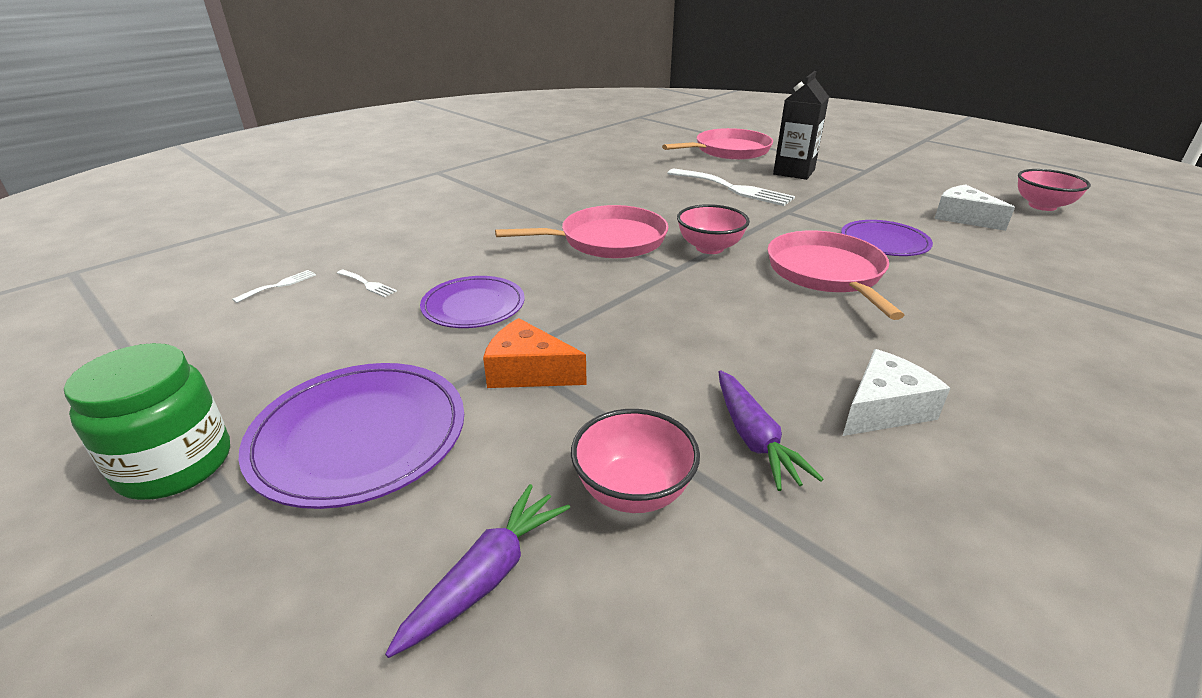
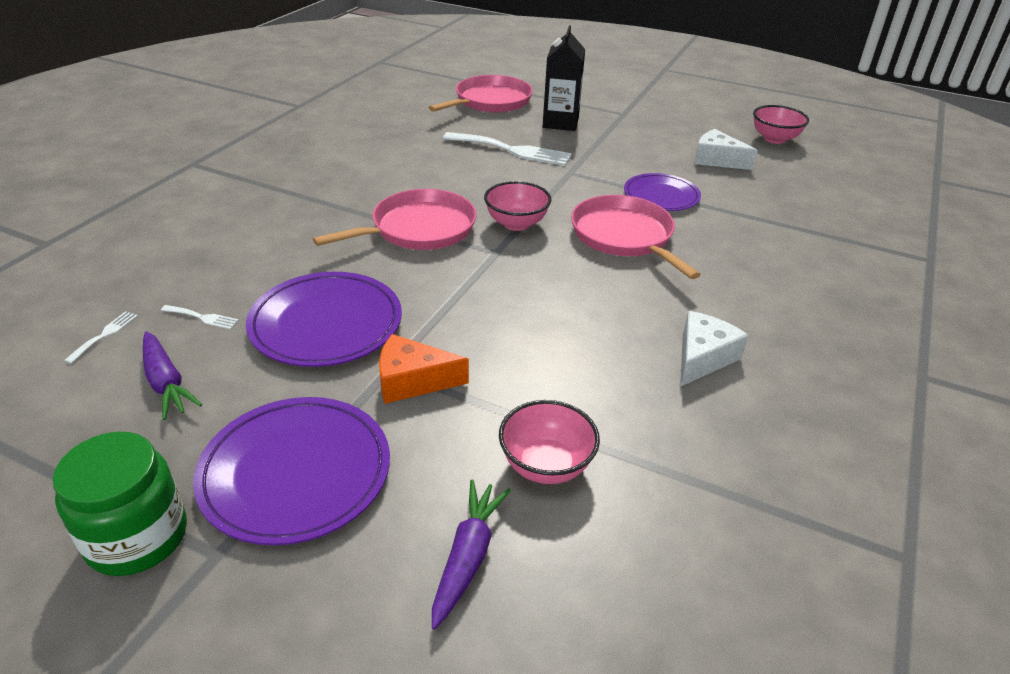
camera: 20 degrees left, 5 degrees up
purple plate [420,276,525,328] -> purple plate [246,272,402,367], size x1.53
purple carrot [719,370,823,491] -> purple carrot moved to [143,331,202,420]

